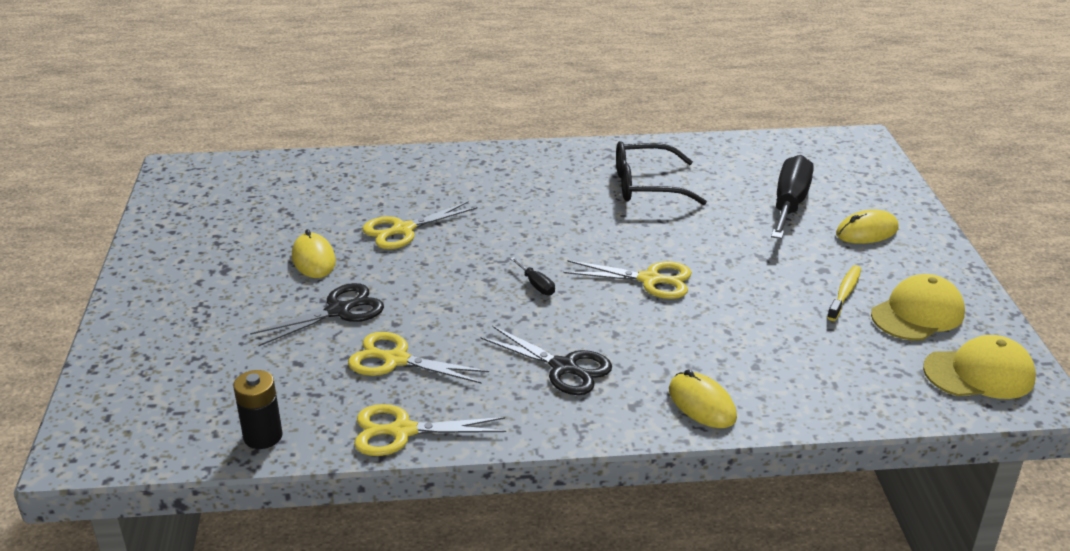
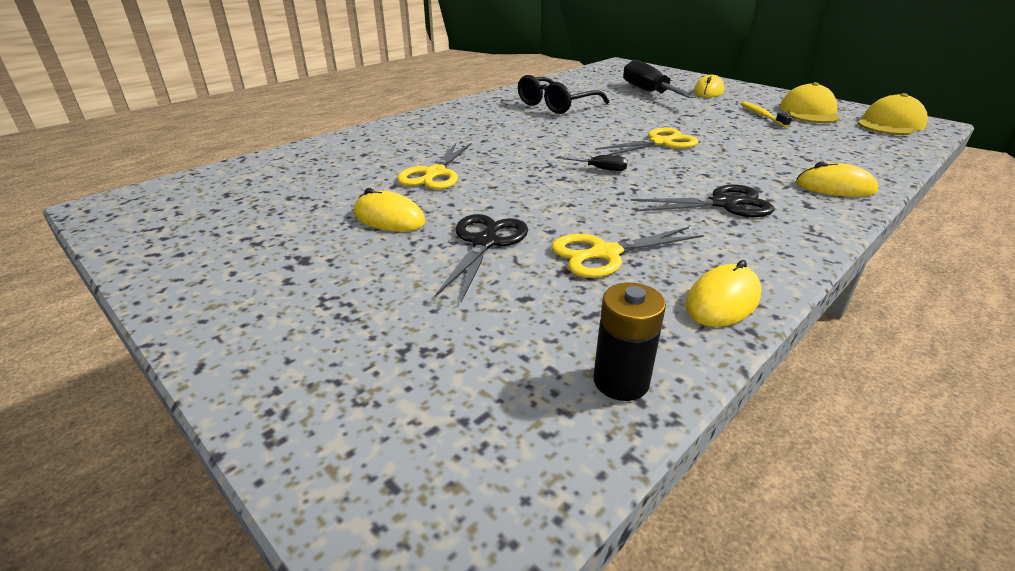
camera: 40 degrees left, 0 degrees up
yellow scissors [354,404,506,456] -> yellow mouse [685,260,761,327]

